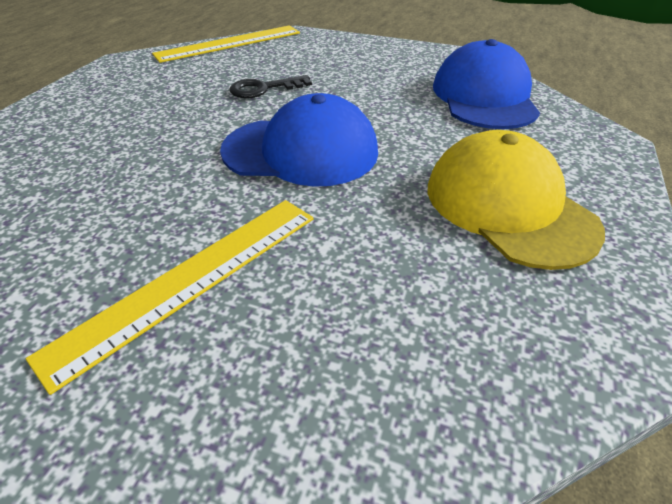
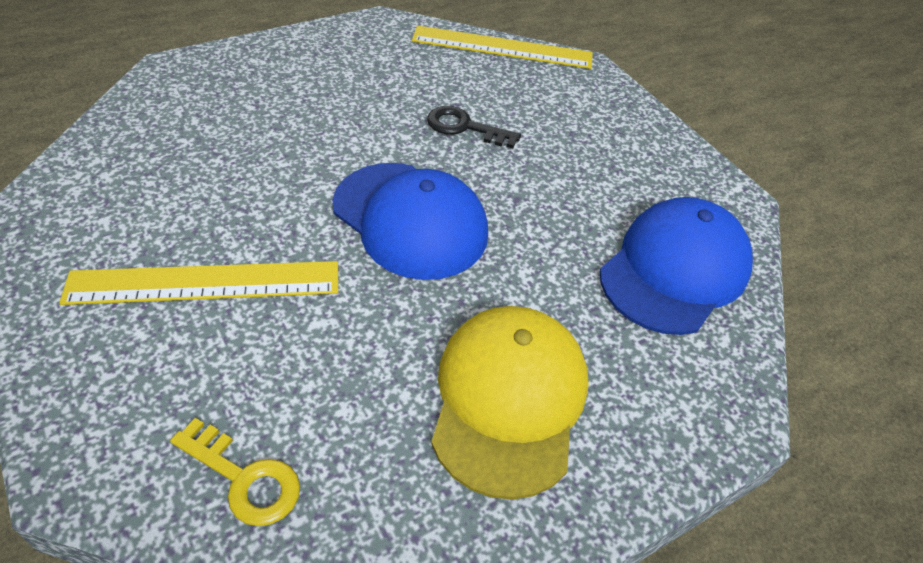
camera: 35 degrees right, 5 degrees up
none -> yellow key [170,418,300,526]

